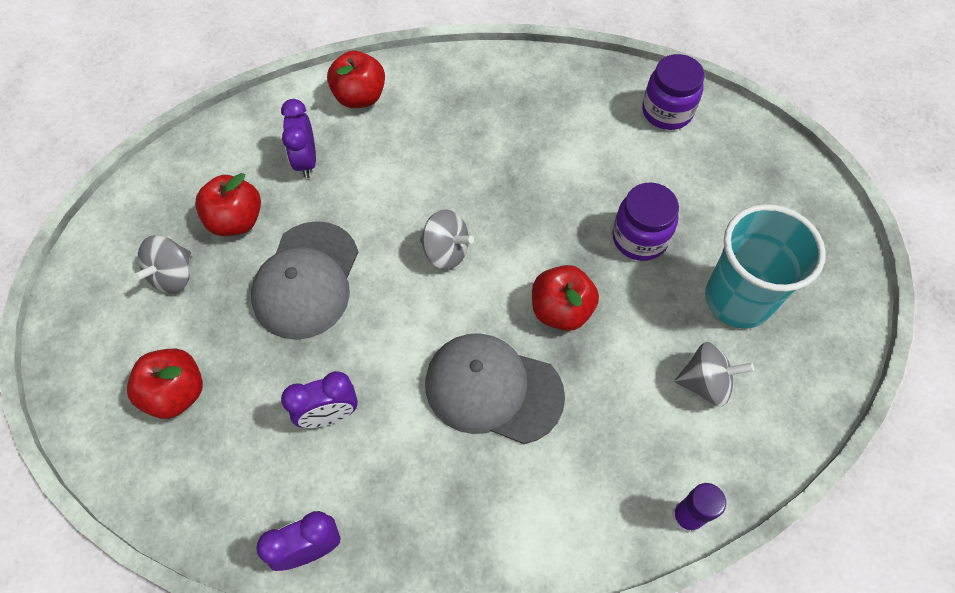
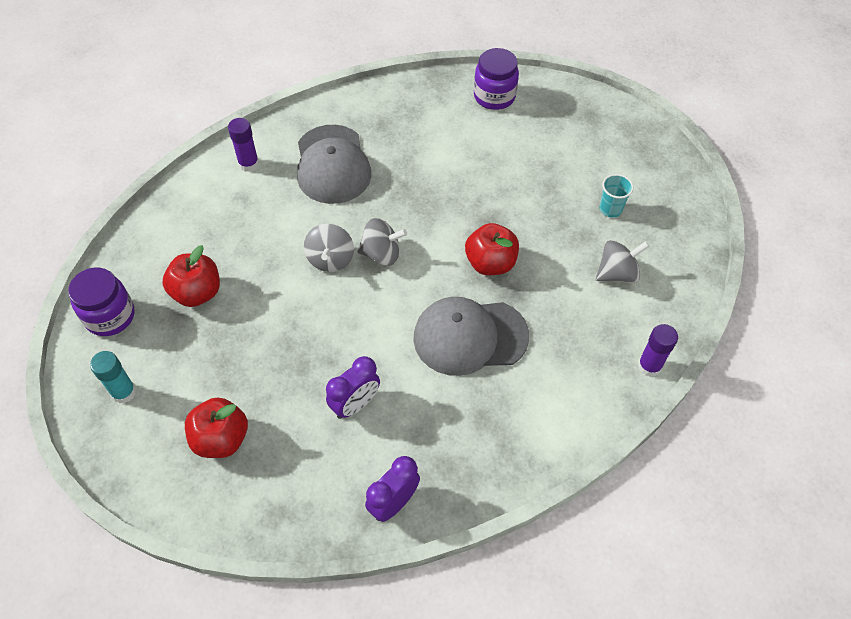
camera: 25 degrees left, 5 degrees down
grey spinning top [133,235,191,293] -> grey spinning top moved to [304,224,354,272]
grey cap [251,221,358,340] -> grey cap moved to [297,125,371,204]
purple clock [281,99,316,178] -> none
red apple [327,51,385,108] -> purple glue stick [228,118,259,172]
purple jar [612,182,679,261] -> purple jar moved to [68,268,134,336]
turquoise cup [705,204,826,328] -> turquoise cup [599,174,634,218], size x0.44
none -> turquoise glue stick [90,351,136,403]

